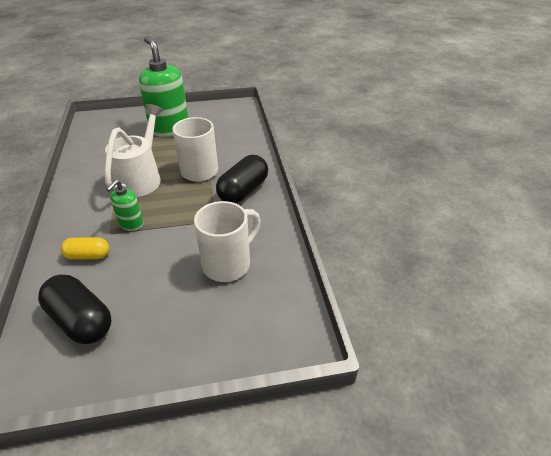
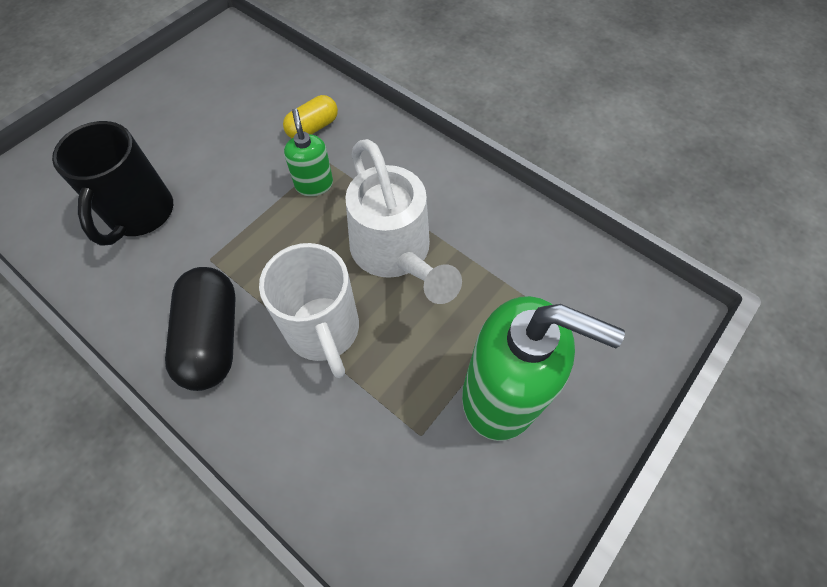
camera: 140 degrees right, 20 degrees up
black capsule [38,274,112,344] -> none
white mug [194,201,261,282] -> black mug [52,121,173,246]

